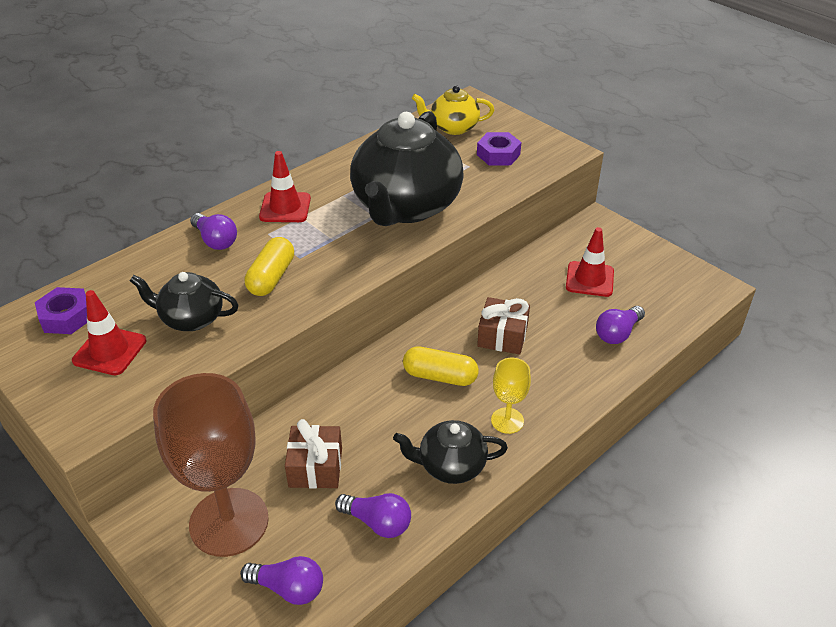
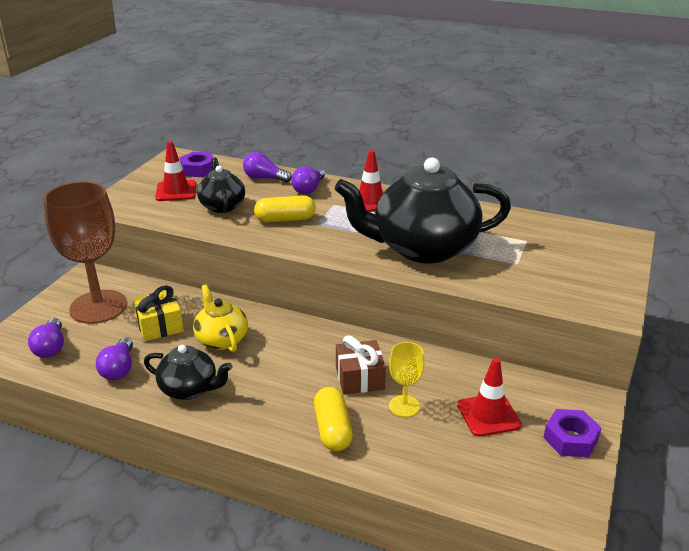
camera: 65 degrees right, 10 degrees down
brown gift [285,419,342,489] -> yellow gift [133,285,184,341]
black teapot [393,420,508,484] -> black teapot turned 135 degrees clockwise [144,345,232,400]
yellow capsule [403,346,479,386] -> yellow capsule moved to [314,387,353,451]
yellow teapot [412,86,494,135] -> yellow teapot moved to [193,284,248,352]
purple nut [477,132,521,166] -> purple nut moved to [543,409,602,457]
yellow goblet [491,358,531,434] -> yellow goblet moved to [389,342,424,417]
purple light bulb [596,306,645,344] -> purple light bulb moved to [243,152,292,183]

